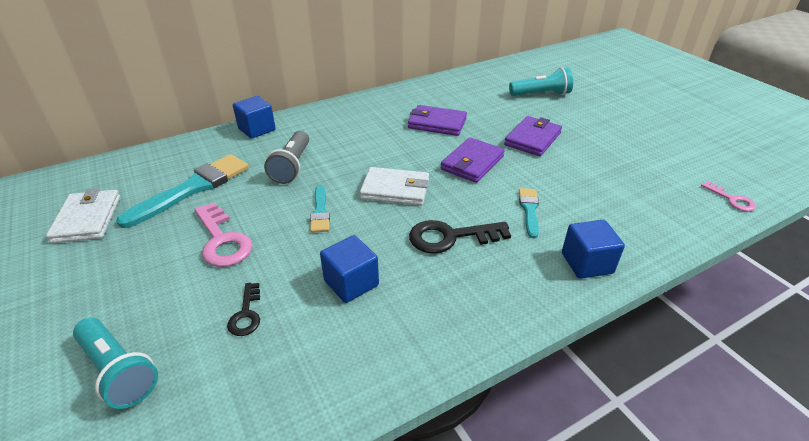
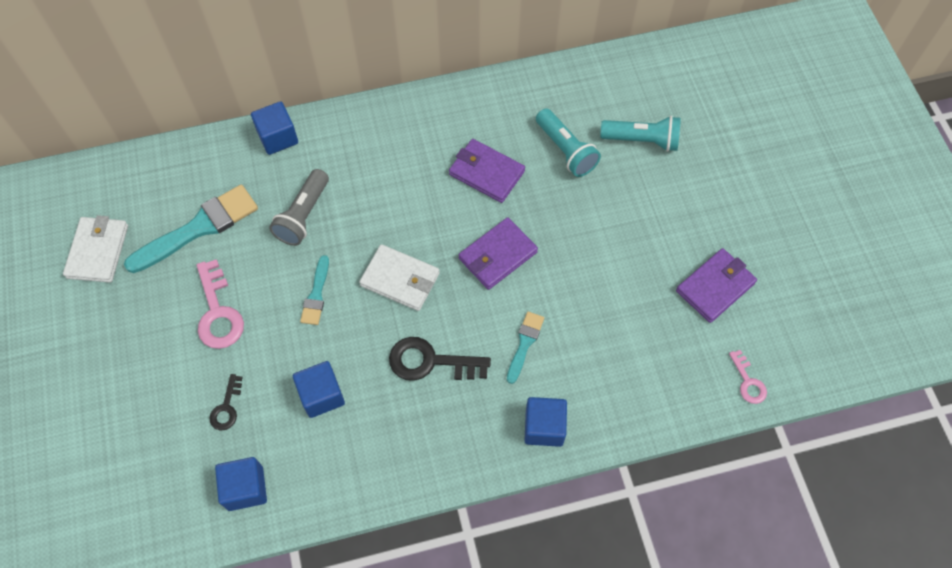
camera: 15 degrees right, 25 degrees up
turquoise flashlight [73,318,158,409] -> turquoise flashlight moved to [536,108,601,177]
purple wallet [504,116,562,156] -> purple wallet moved to [676,248,757,323]
none -> blue cube [215,457,267,511]

